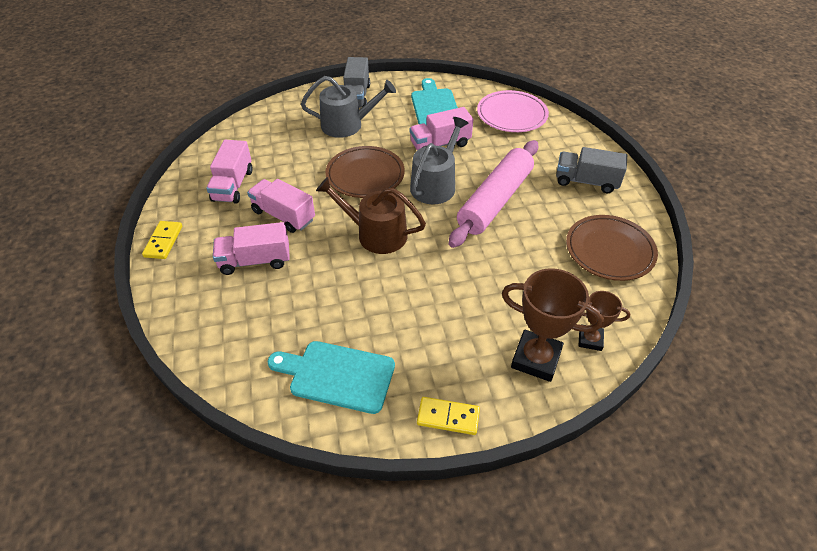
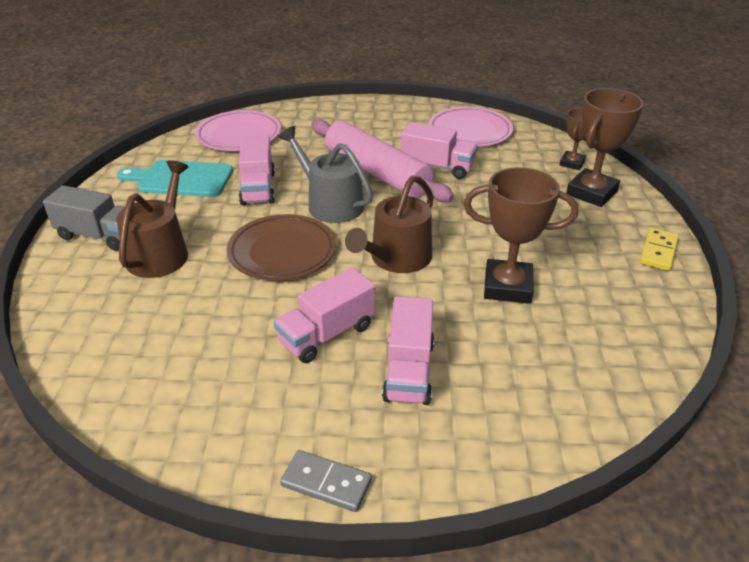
camera: 75 degrees left, 10 degrees down
yellow domino [142,221,182,259] -> grey domino [280,450,372,512]
pink truck [206,140,253,204] -> pink truck moved to [400,122,478,179]
turquoise cutting board [267,341,395,414] -> none
grey watering can [301,76,396,138] -> brown watering can [116,160,189,278]
grey truck [556,147,627,193] -> none
brown plate [566,215,658,281] -> pink plate [428,107,513,147]
none -> brown trophy [464,167,578,304]

